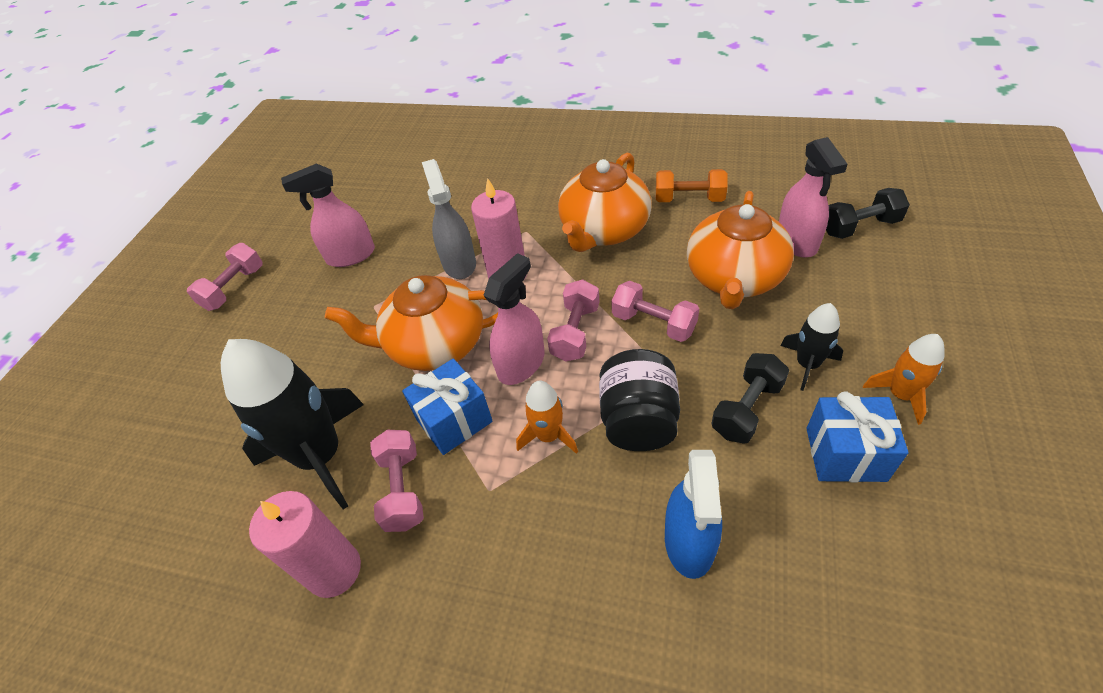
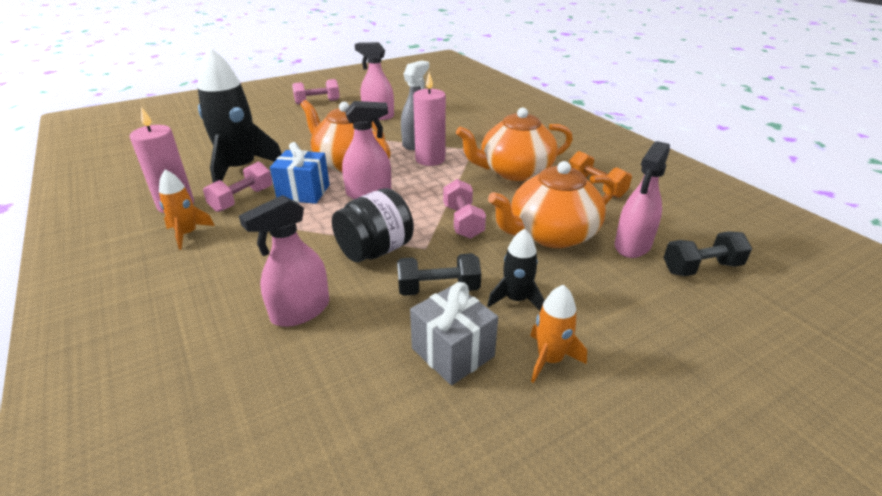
camera: 40 degrees right, 15 degrees down
orange rocket [516,380,578,454] -> orange rocket moved to [159,170,215,250]
pink dumbbell [547,279,599,362] -> none
blue spray bottle [665,450,722,579] -> pink spray bottle [239,195,329,327]
blue gift [806,391,909,482] -> grey gift [410,282,498,385]
black dumbbell [826,188,910,239] -> black dumbbell turned 45 degrees counterclockwise [664,231,752,276]

